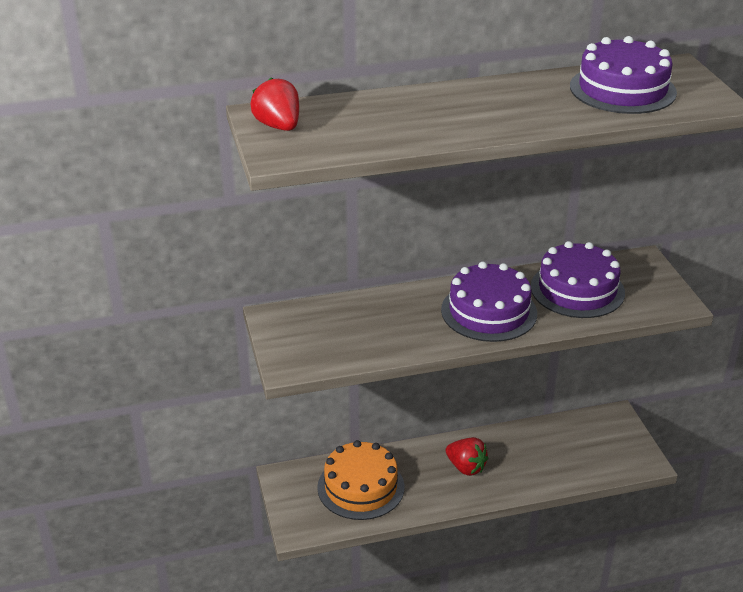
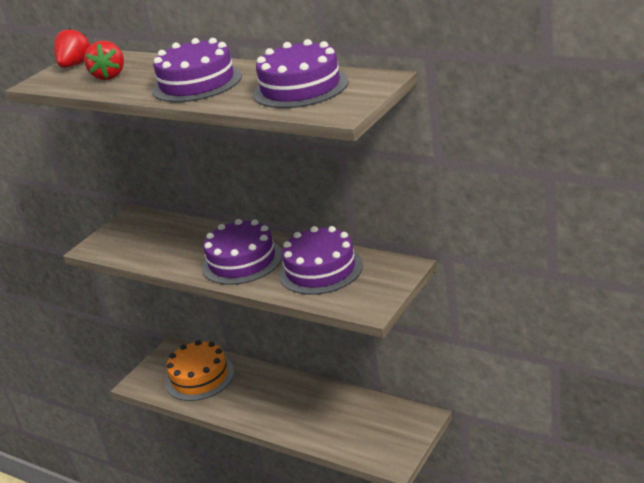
camera: 50 degrees right, 5 degrees down
red strawberry [445,437,488,476] -> red strawberry moved to [84,41,124,80]
none -> purple cake [152,38,242,102]

